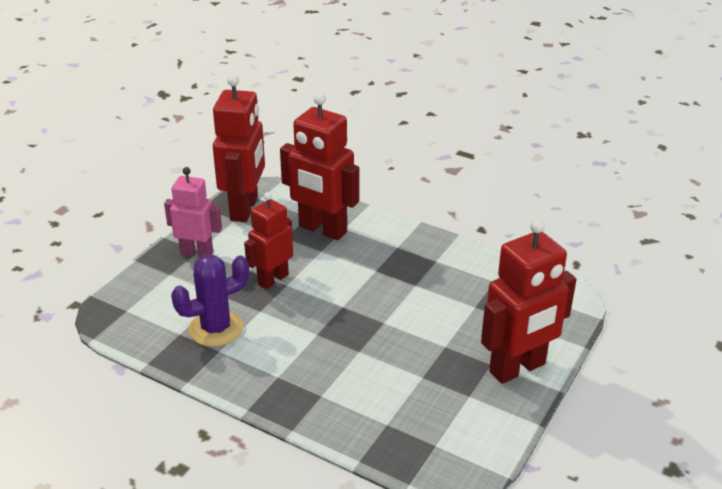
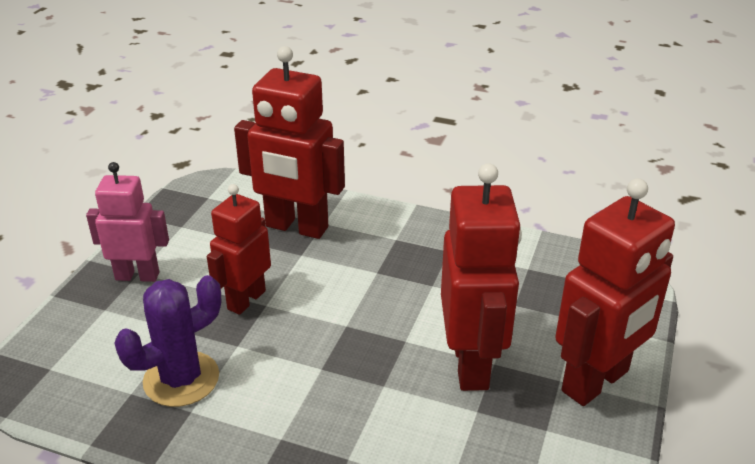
camera: 10 degrees left, 0 degrees up
red robot [213,75,265,222] -> red robot moved to [441,163,522,391]

